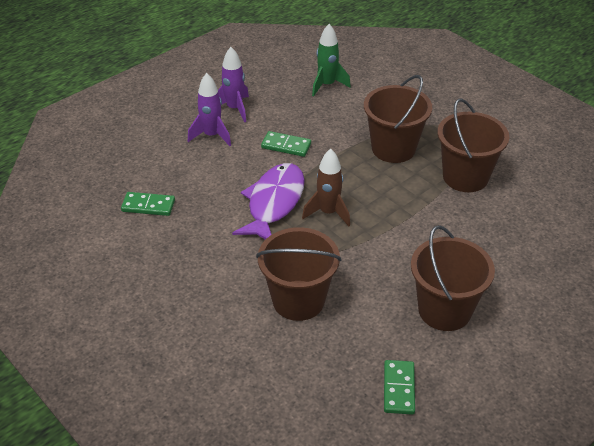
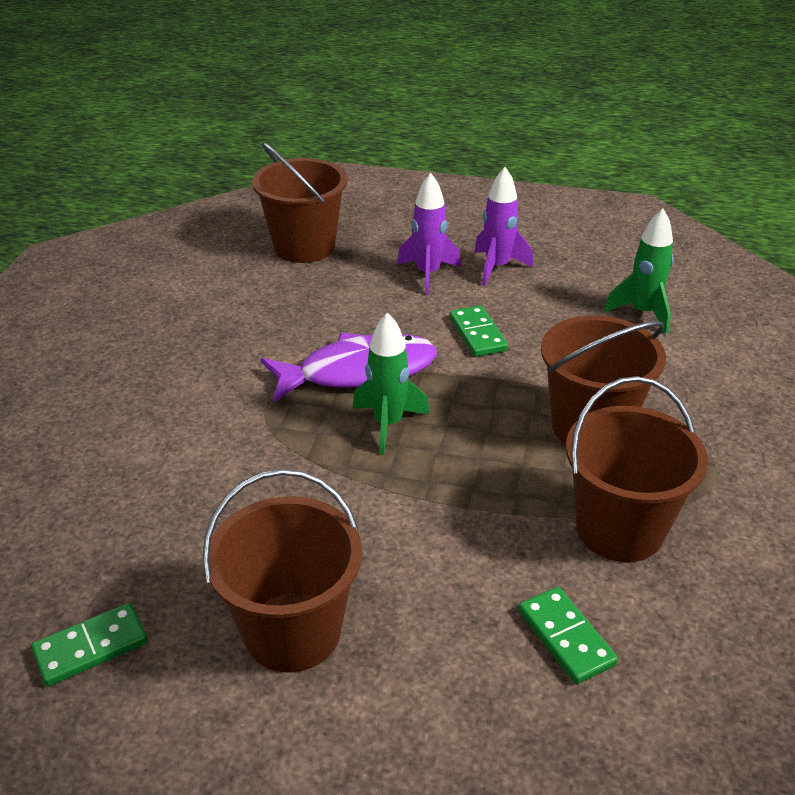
camera: 55 degrees right, 5 degrees down
green domino [121,192,175,216] -> green domino moved to [518,587,618,684]
brown bucket [256,227,341,321] -> brown bucket moved to [252,142,347,263]
brown rocket [302,149,350,226] -> green rocket [353,313,430,455]

